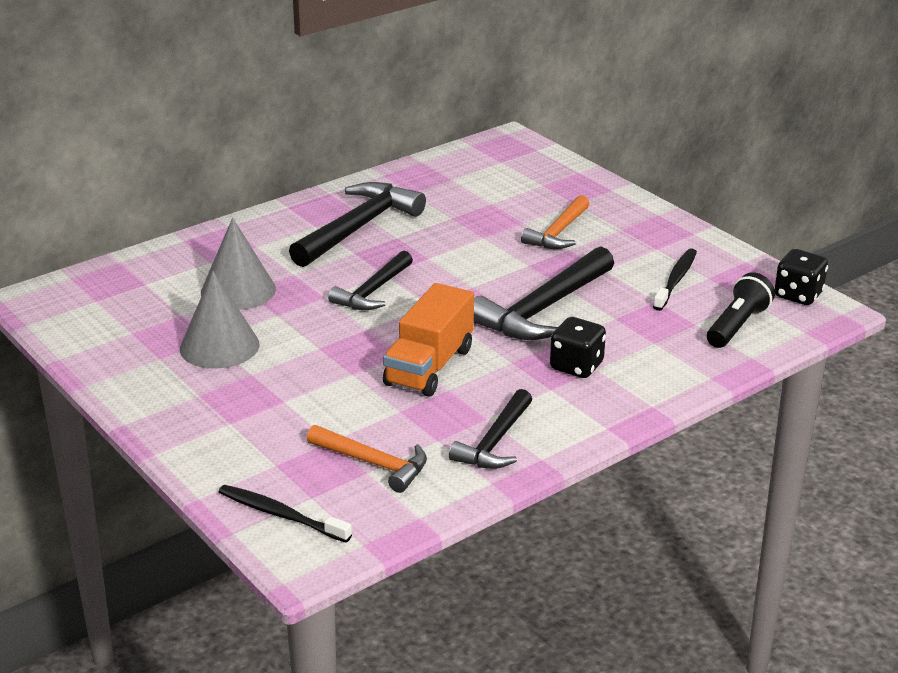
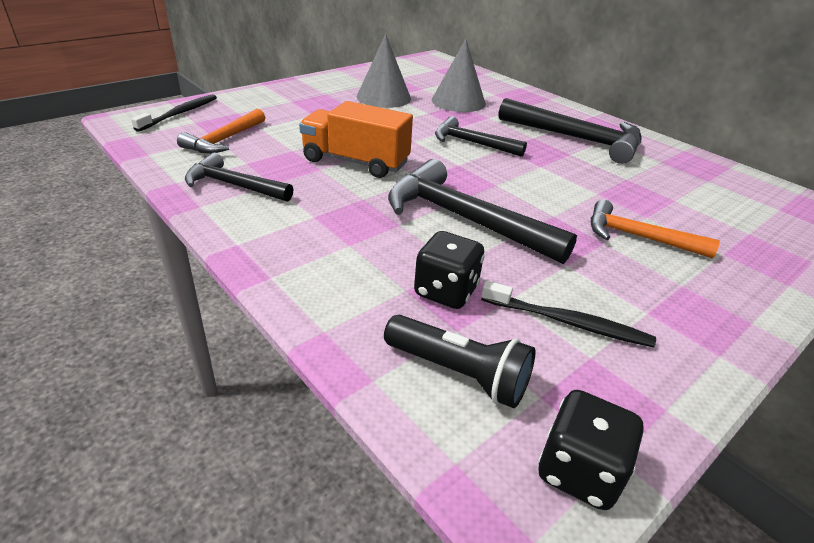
camera: 85 degrees right, 5 degrees up
black dice [550,317,606,378] -> black dice moved to [414,231,485,309]

